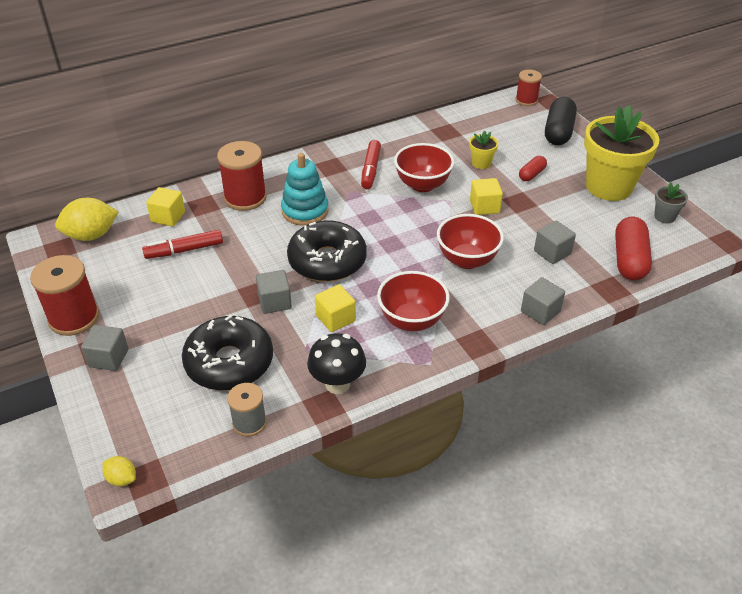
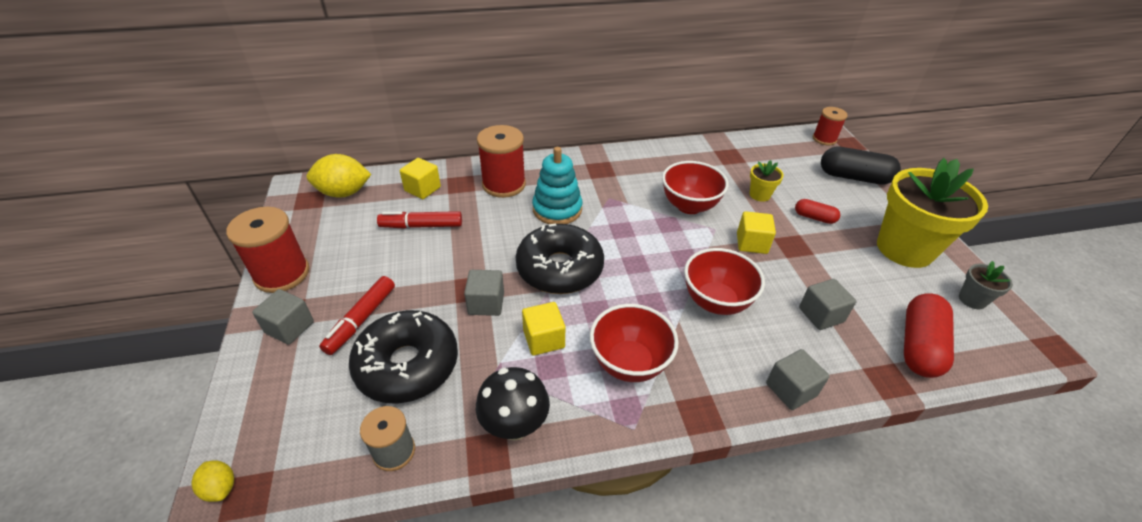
camera: 15 degrees right, 0 degrees up
red marker [361,140,381,189] -> red marker moved to [319,276,395,355]
red capsule [519,156,547,181] -> red capsule turned 60 degrees clockwise [795,199,840,224]
black capsule [545,97,577,145] -> black capsule turned 75 degrees clockwise [821,147,901,185]

